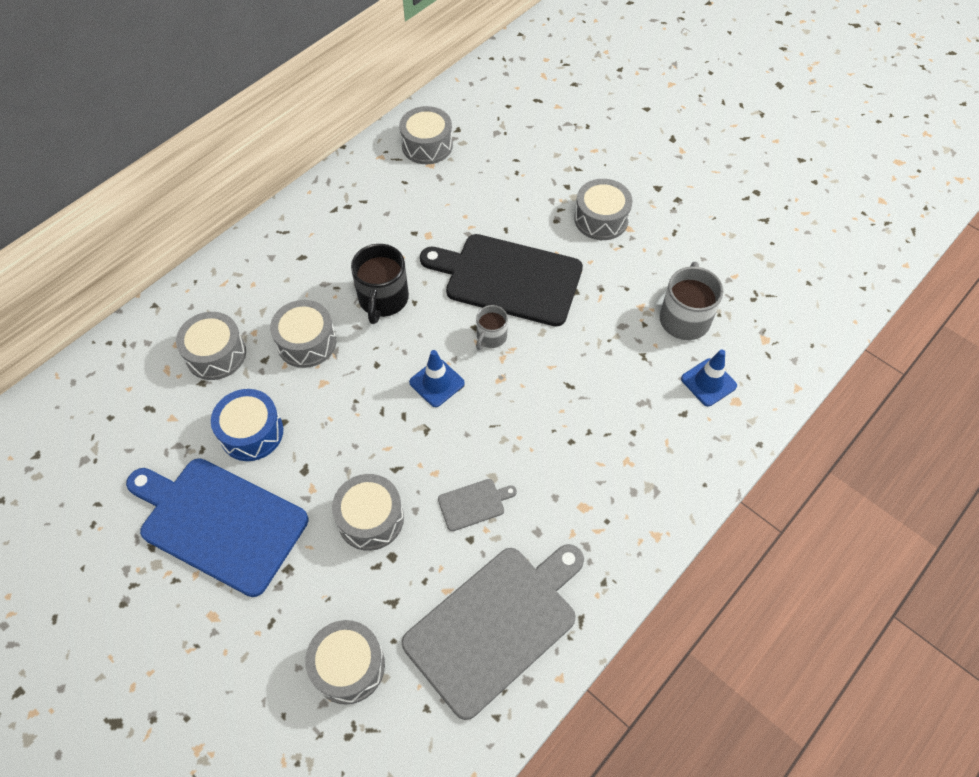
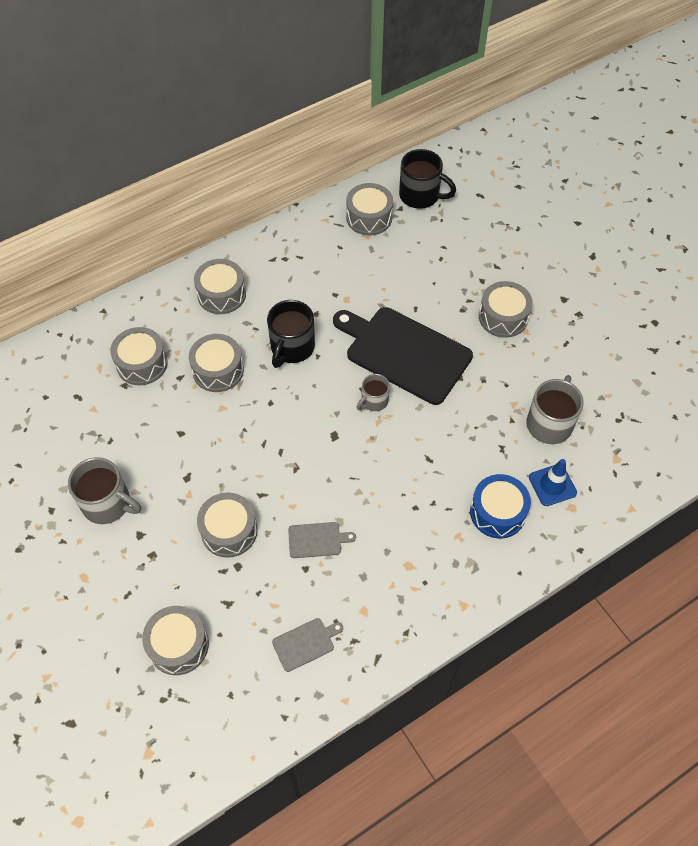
camera: 15 degrees right, 0 degrees up
blue cutting board [126,458,308,597] -> grey mug [68,457,141,524]
blue drum [211,389,283,461] -> blue drum moved to [470,474,531,538]
grey cutting board [402,544,584,720] -> grey cutting board [272,618,343,672], size x0.42
blue traffic cone [409,350,465,407] -> none
none -> grey drum [194,259,246,314]
none -> black mug [399,149,456,209]

